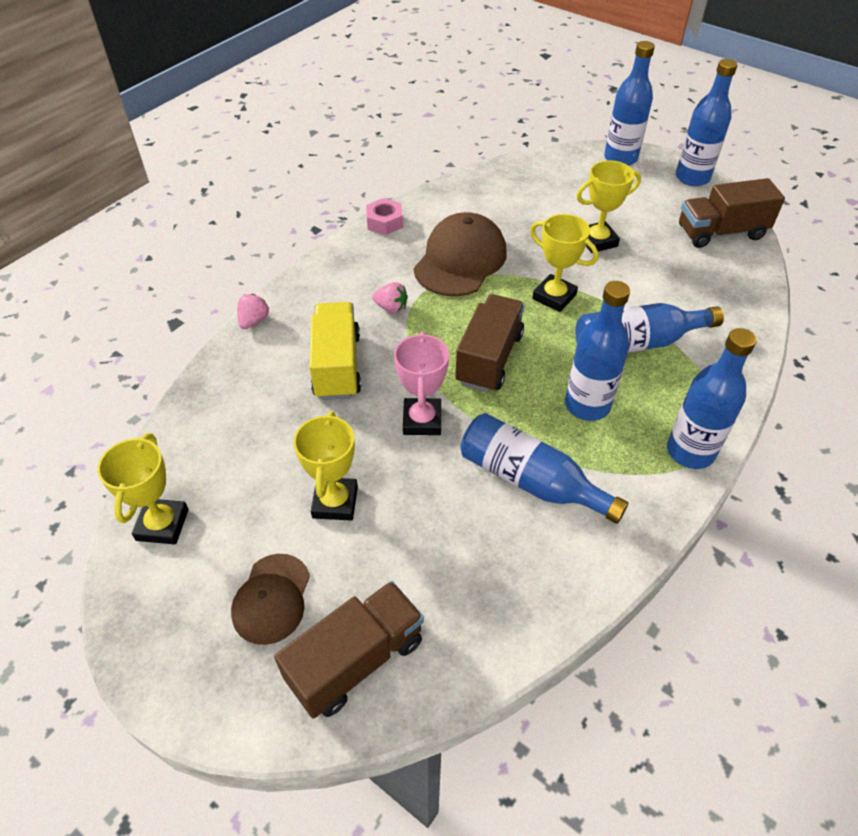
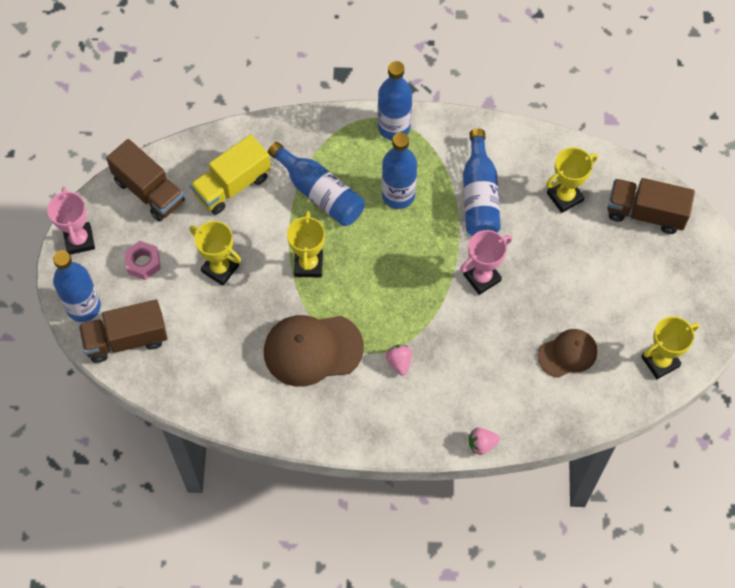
camera: 125 degrees left, 15 degrees up
brown cap [231,554,310,645] -> brown cap moved to [538,329,597,378]
yellow trophy [293,411,358,521] -> yellow trophy moved to [546,147,598,213]
yellow truck [309,302,361,400] -> yellow truck moved to [190,134,271,215]
pink nut [366,198,403,235] -> pink nut moved to [124,241,161,280]
brown truck [455,294,525,392] -> brown truck moved to [79,299,167,363]
blue bottle [676,59,738,186] -> pink trophy [47,187,95,255]

